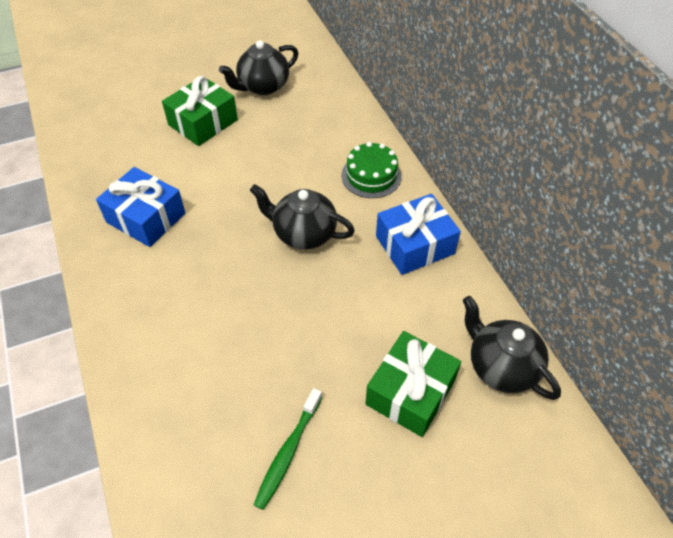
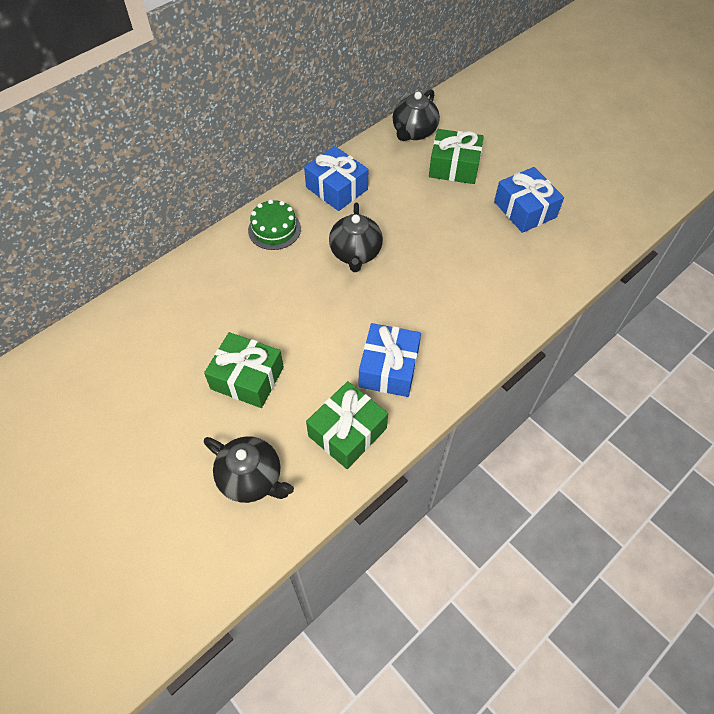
camera: 110 degrees left, 5 degrees up
black teapot [219,40,298,95] -> black teapot moved to [204,436,294,503]
green toothbrush [253,388,322,510] -> blue gift [494,167,564,233]
none -> green gift [306,381,388,469]

